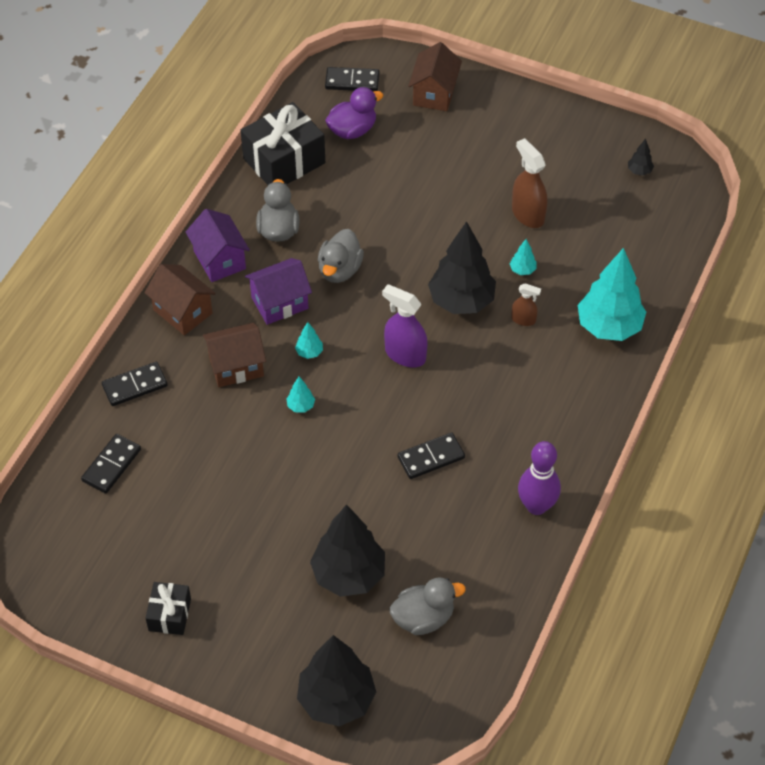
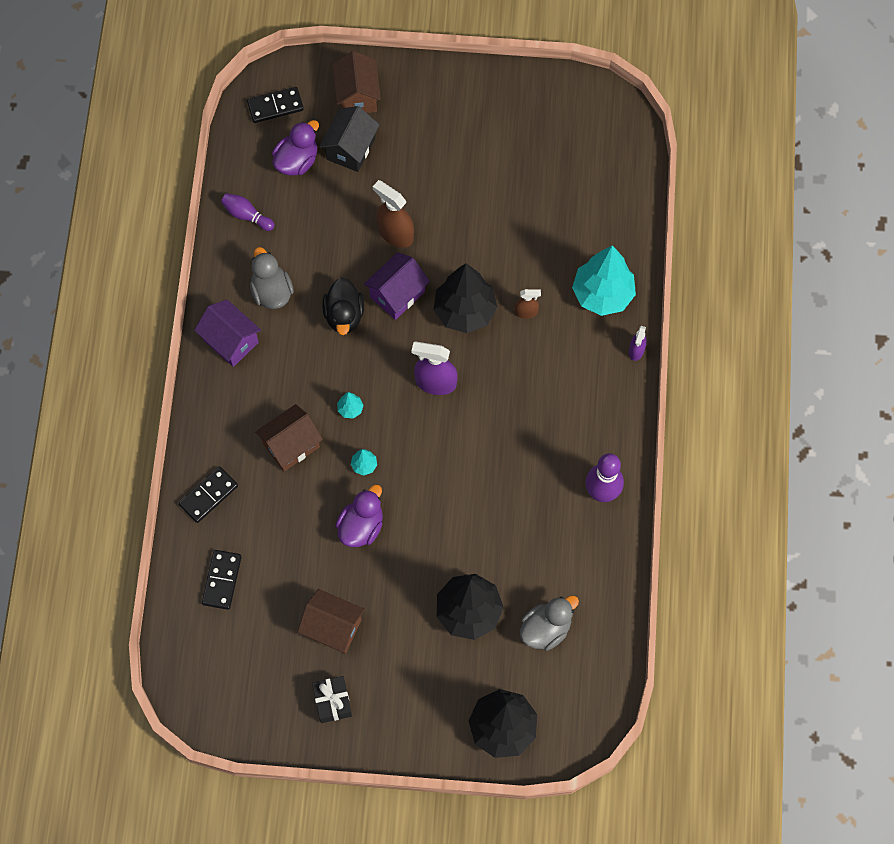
camera: 20 degrees left, 15 degrees up
brown house [145,264,216,335] -> brown house moved to [298,589,365,654]
black gift [240,102,325,185] -> purple bowling pin [221,193,274,231]
purple house [245,258,312,325] -> purple house moved to [364,252,430,320]
grey duck [318,229,364,283] -> black duck [322,278,364,335]
black domino [398,432,465,479] -> none
turquoise tree [510,239,536,275] -> none
brown spray bottle [512,138,547,228] -> brown spray bottle moved to [373,180,414,248]
black tree [628,139,654,175] -> none
none -> black house [320,106,380,172]
none -> purple duck [335,484,383,547]
none -> purple spray bottle [629,326,647,361]

